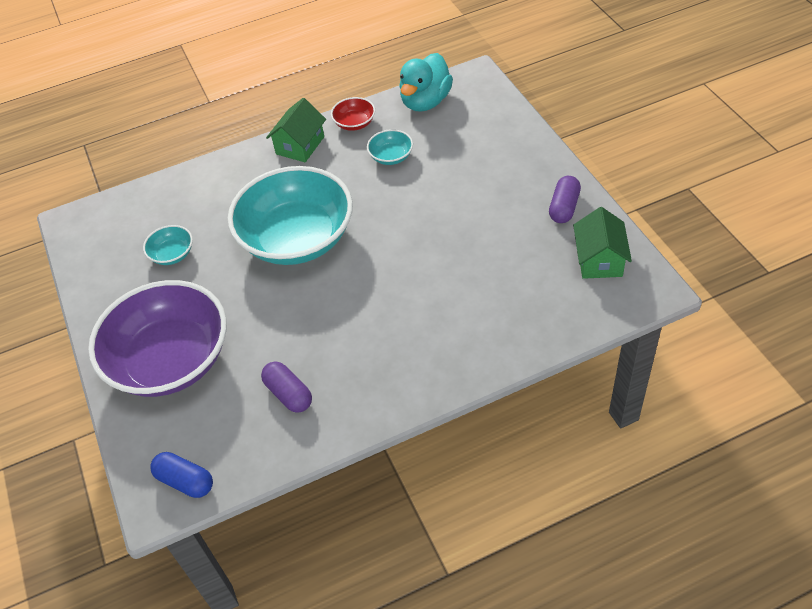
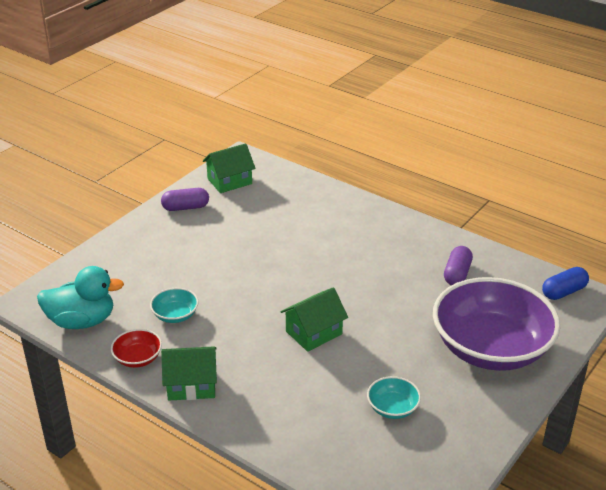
camera: 125 degrees left, 15 degrees down
blue capsule [150,452,213,498] -> blue capsule turned 60 degrees clockwise [542,267,589,300]
turquoise bowl [228,166,353,265] -> green house [280,287,348,352]

